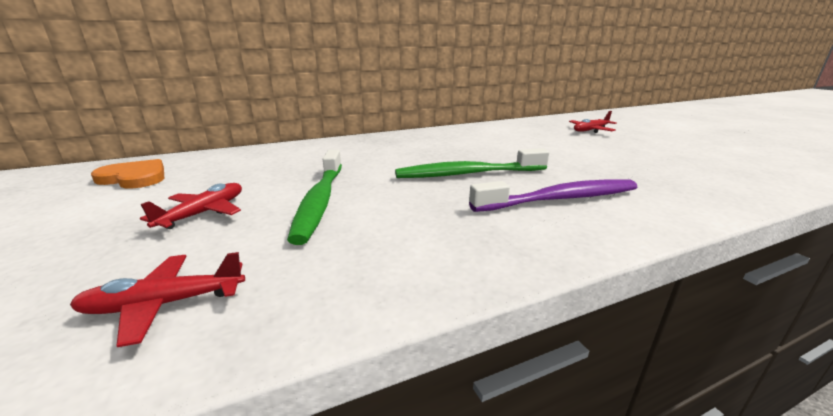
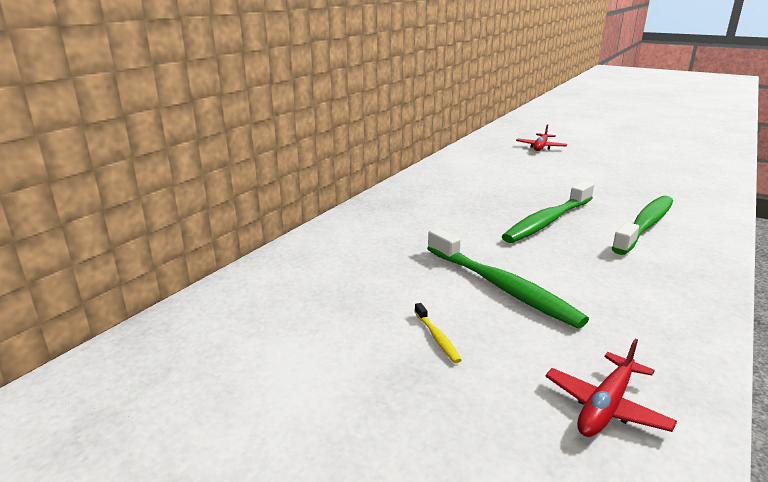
camera: 35 degrees left, 0 degrees up
orange heart [91,159,164,189] -> none
red plane [140,183,242,229] -> yellow toothbrush [415,303,461,363]
purple toothbrush [469,179,637,212] -> green toothbrush [612,196,673,255]

